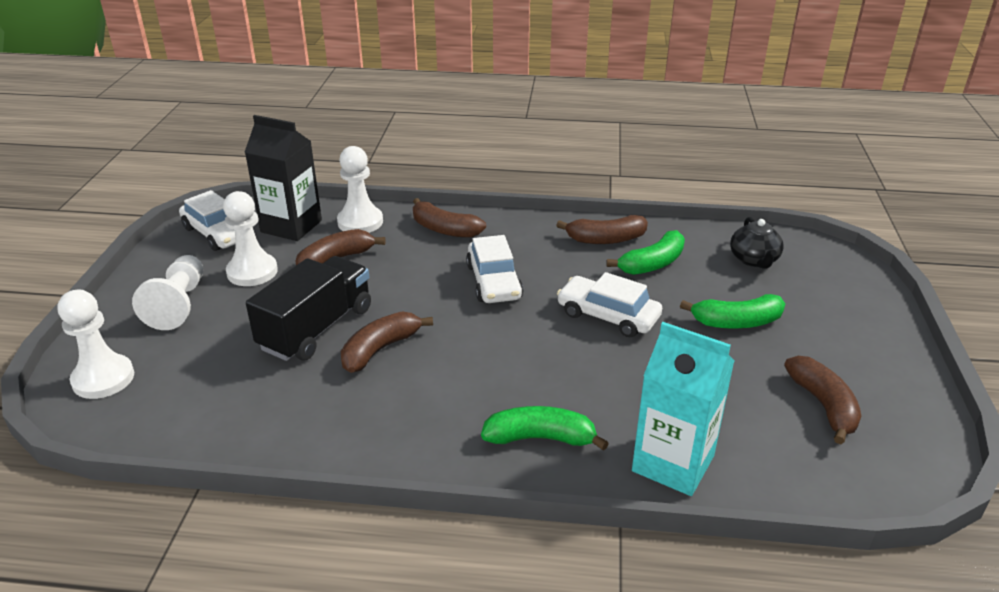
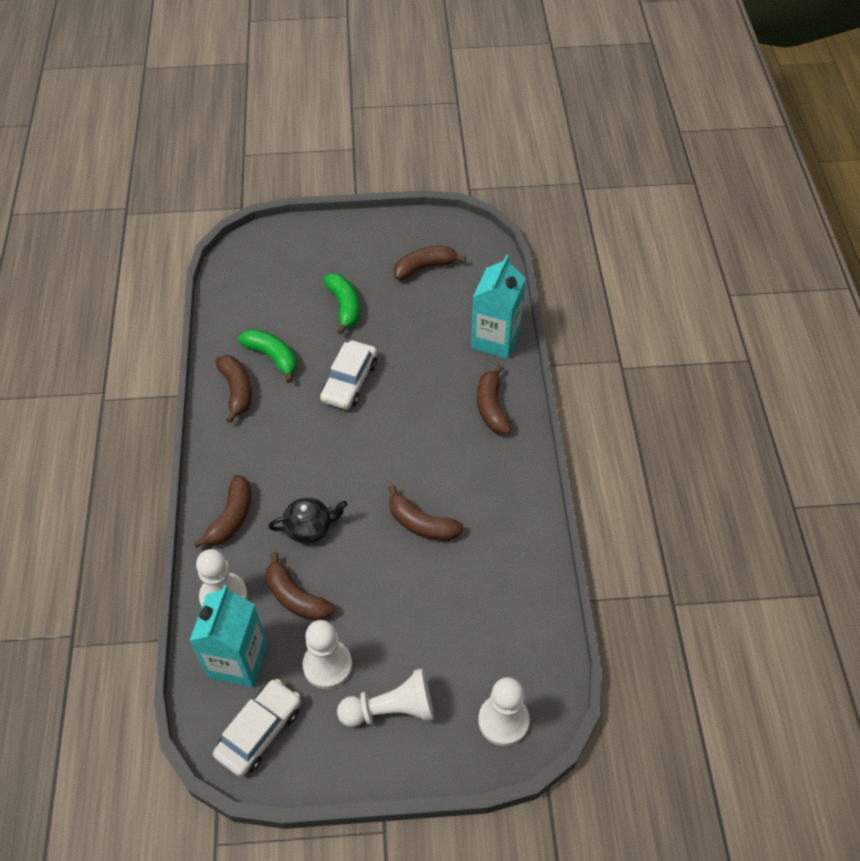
camera: 100 degrees left, 20 degrees up
black carton [245,115,322,241] -> turquoise carton [189,585,268,688]
black truck [246,256,371,361] -> none
white car [466,235,523,303] -> none
green banana [481,406,609,451] -> brown banana [477,364,512,434]
black teapot [730,217,784,269] -> black teapot moved to [268,498,348,543]

